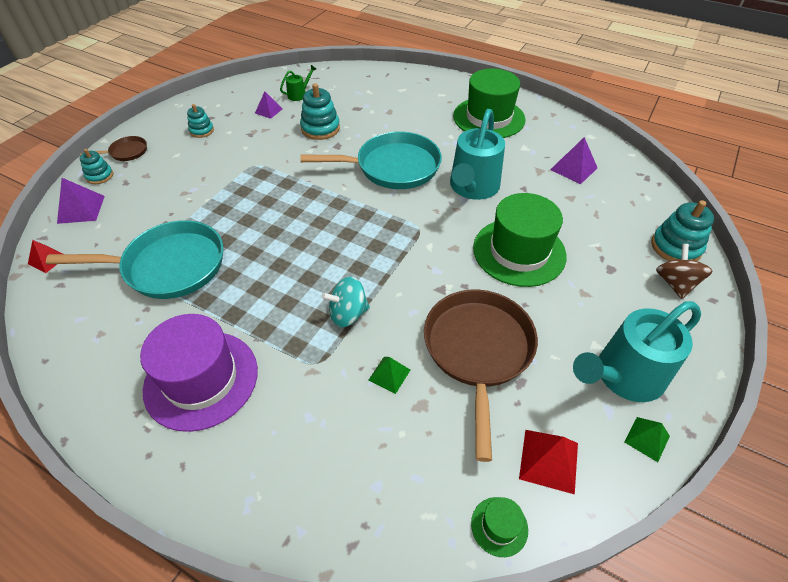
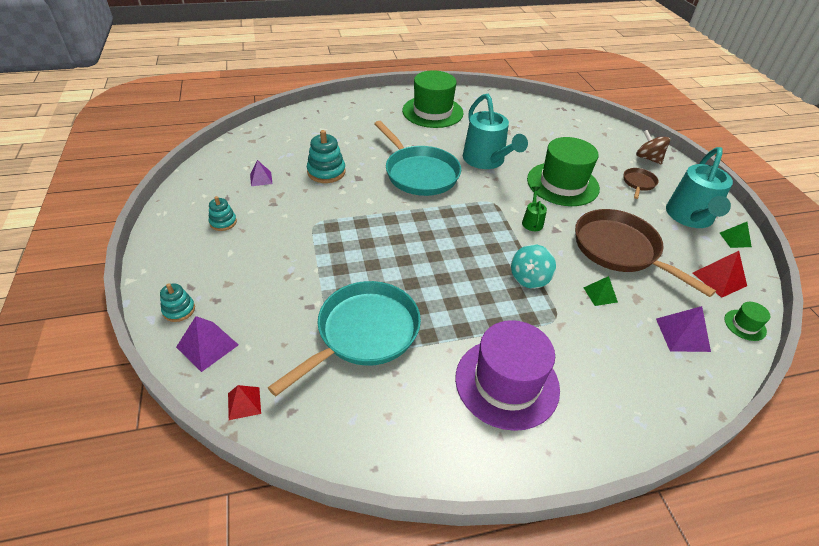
camera: 45 degrees left, 5 degrees down
brown pan [80,136,147,161] -> brown pan moved to [624,168,659,199]
green watering can [280,65,316,101] -> green watering can moved to [522,187,547,231]
turquoise pan [300,132,442,189] -> turquoise pan turned 105 degrees clockwise [374,121,461,196]
purple pyramid [550,137,597,184] -> purple pyramid moved to [656,306,711,352]
turquoise stacking toy [651,200,714,261] -> none

